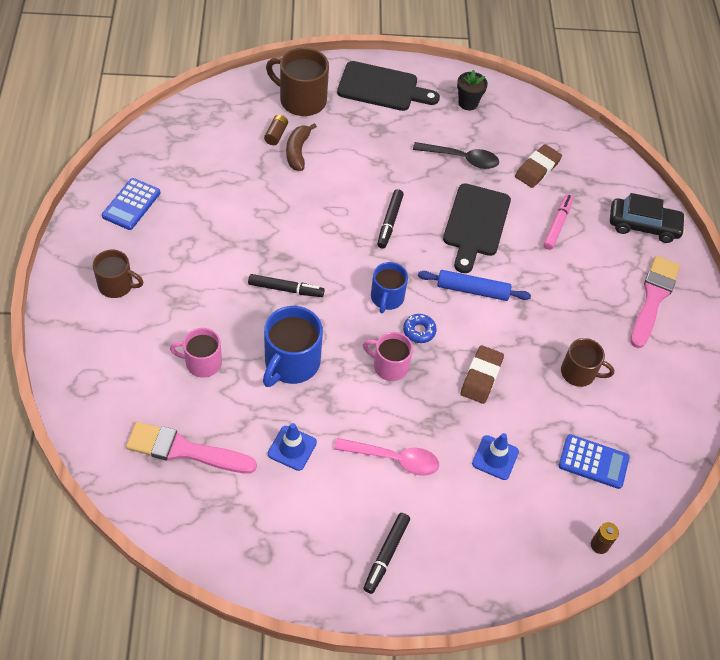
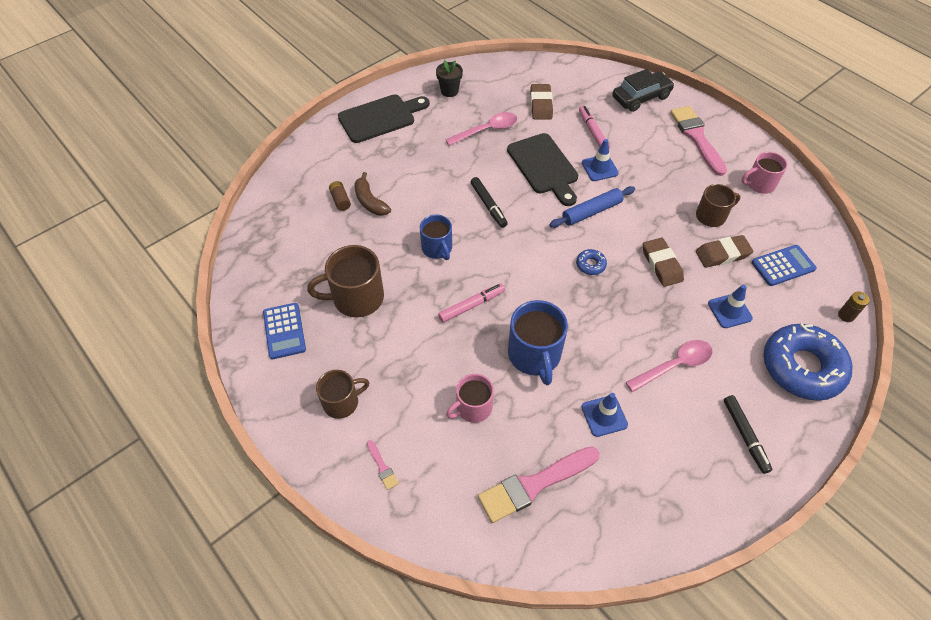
camera: 35 degrees left, 0 degrees up
black marker [248,274,325,297] -> pink marker [438,283,505,322]
brown mug [266,48,329,116] -> brown mug moved to [307,245,384,318]
pink mug [363,332,413,381] -> pink mug moved to [741,152,787,194]
blue mug [371,262,408,313] -> blue mug moved to [420,215,452,260]
black spoon [413,142,499,169] -> pink spoon [445,112,517,146]
none -> pink brush [367,440,399,490]
none -> blue traffic cone [582,139,619,181]
none -> brown eraser [696,235,753,268]
none -> blue donut [763,323,853,401]

